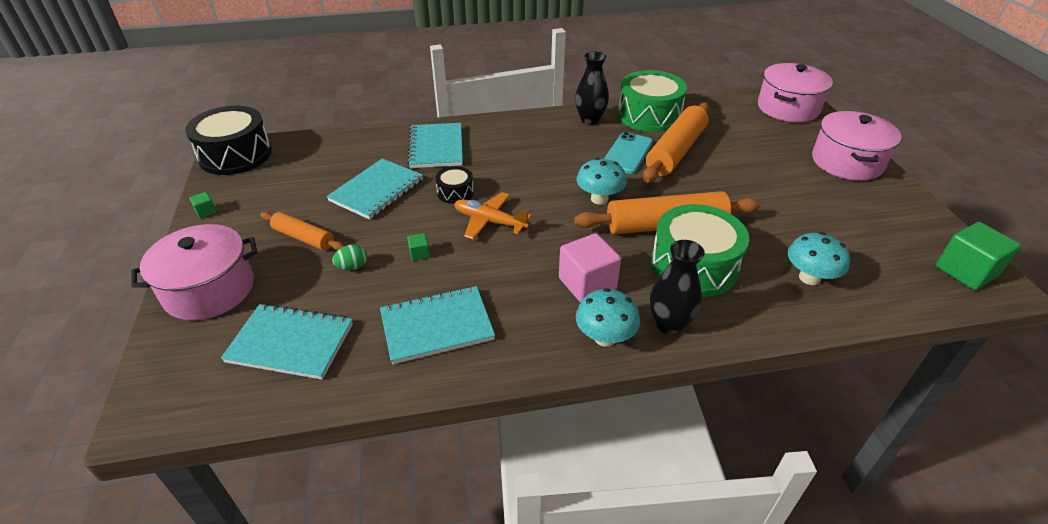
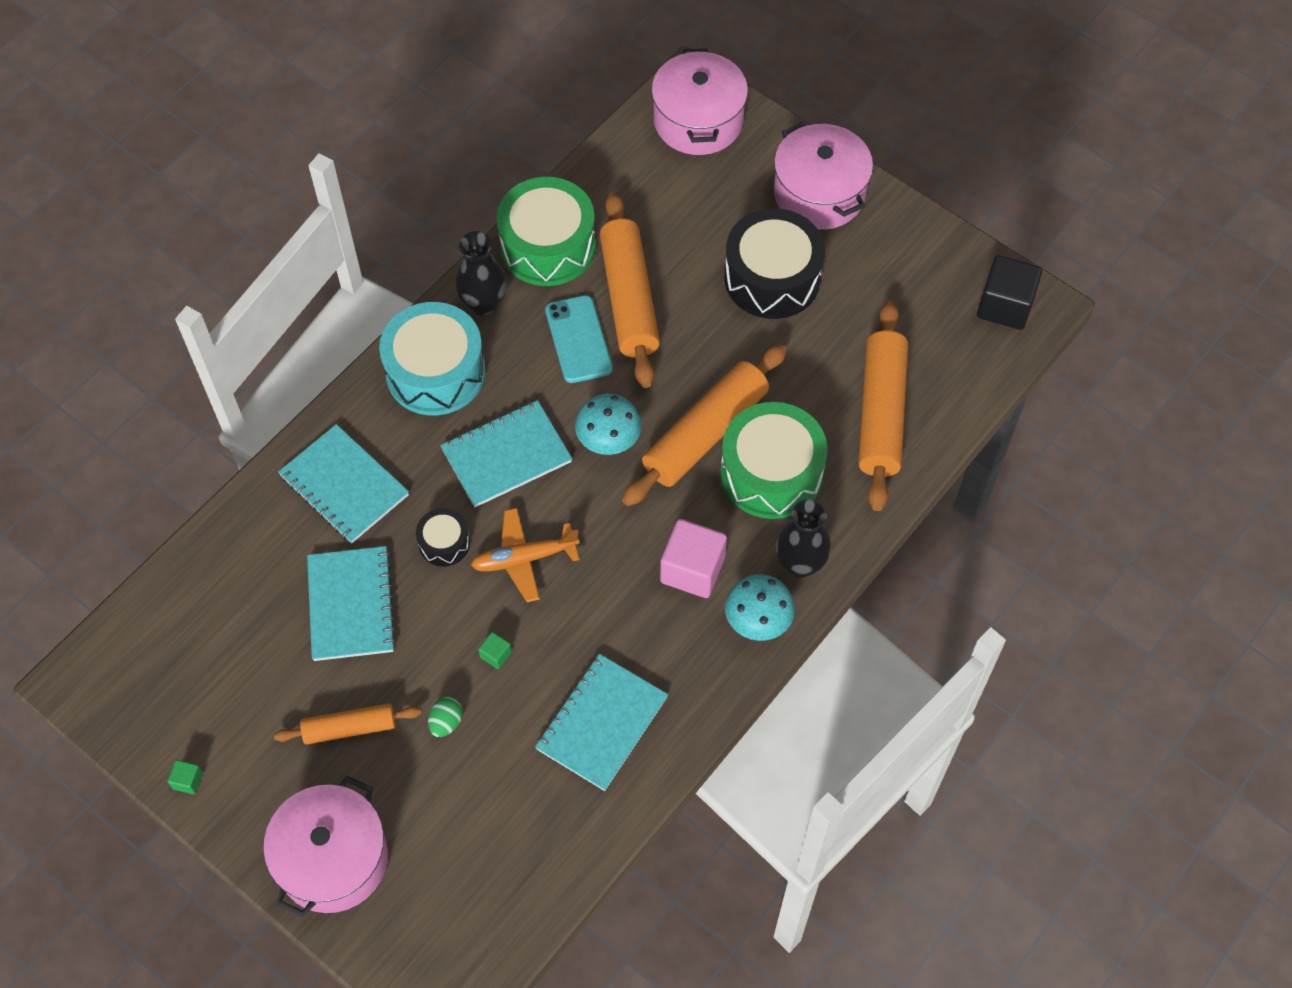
camera: 40 degrees left, 20 degrees up
black drum [185,106,272,175] -> black drum moved to [724,208,825,319]
turquoise notebook [221,303,353,380] -> turquoise notebook moved to [440,400,572,507]
turquoise mushroom [788,232,850,285] -> orange rolling pin [858,301,908,511]
green cube [936,222,1021,290] -> black cube [977,255,1042,330]
none -> turquoise drum [379,302,485,415]

